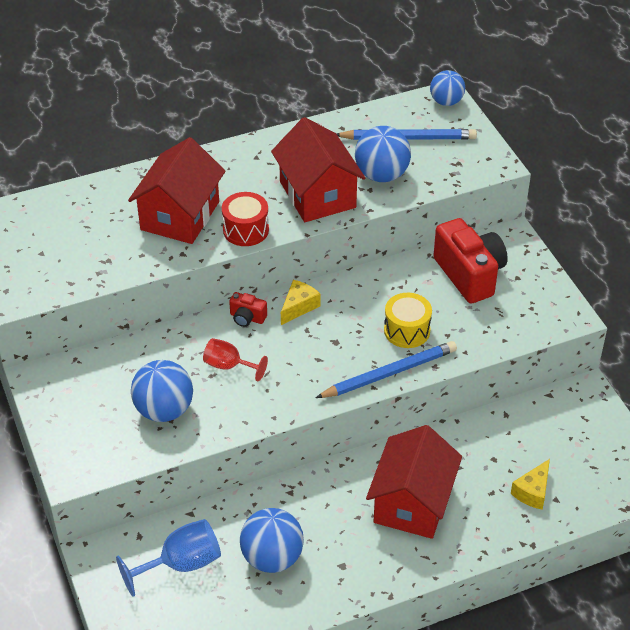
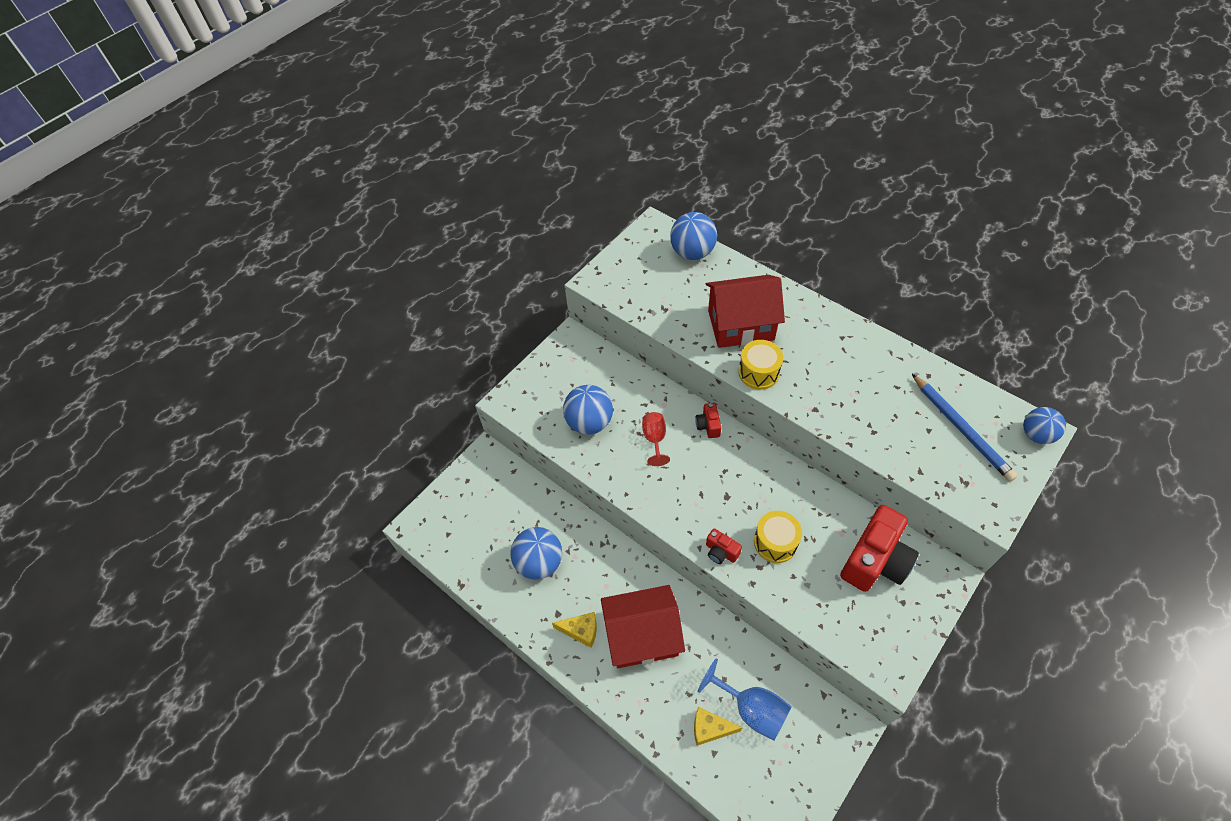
camera: 65 degrees right, 10 degrees up
blue goblet [116,519,221,597] -> blue goblet moved to [698,658,792,740]
red drum [222,192,269,246] -> yellow drum [738,340,783,390]
red house [271,117,365,222] -> none
yellow cheese [281,280,320,325] -> yellow cheese moved to [552,612,597,648]
blue pencil [316,341,457,398] -> red camera [706,528,742,564]
blue ball [355,126,411,182] -> blue ball moved to [670,212,717,260]

